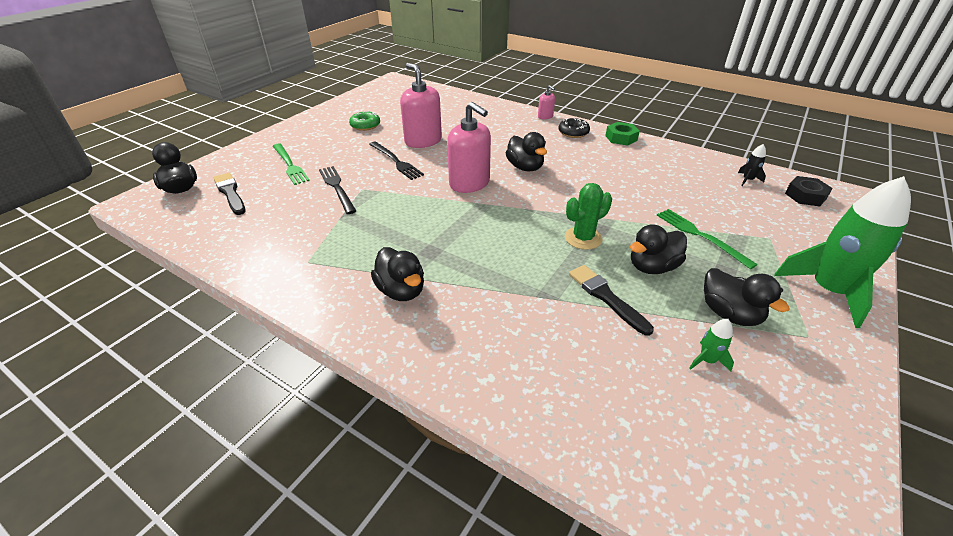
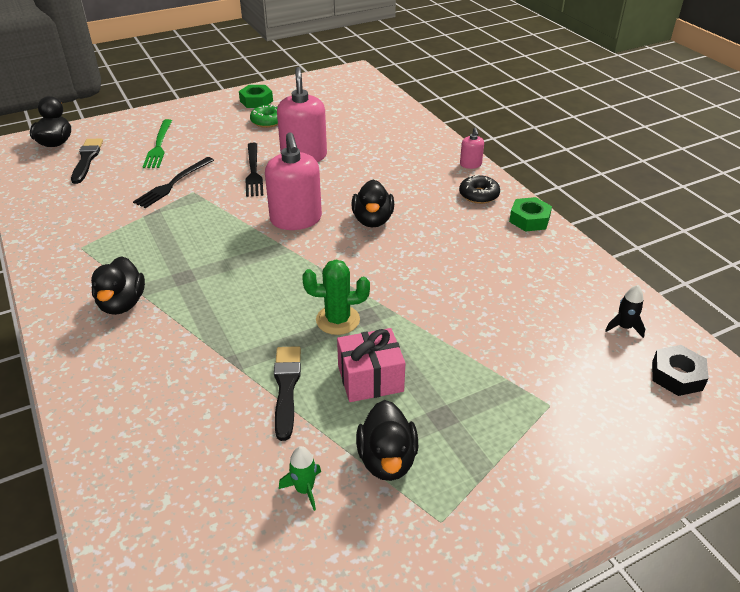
camera: 30 degrees right, 0 degrees up
black fork [319,166,356,214] -> black fork turned 150 degrees counterclockwise [133,157,214,208]
black duck [630,224,687,274] -> pink gift [337,328,405,402]
green fork [657,209,757,269] -> none
green rocket [774,176,911,328] -> none
none -> green nut [239,85,273,108]

